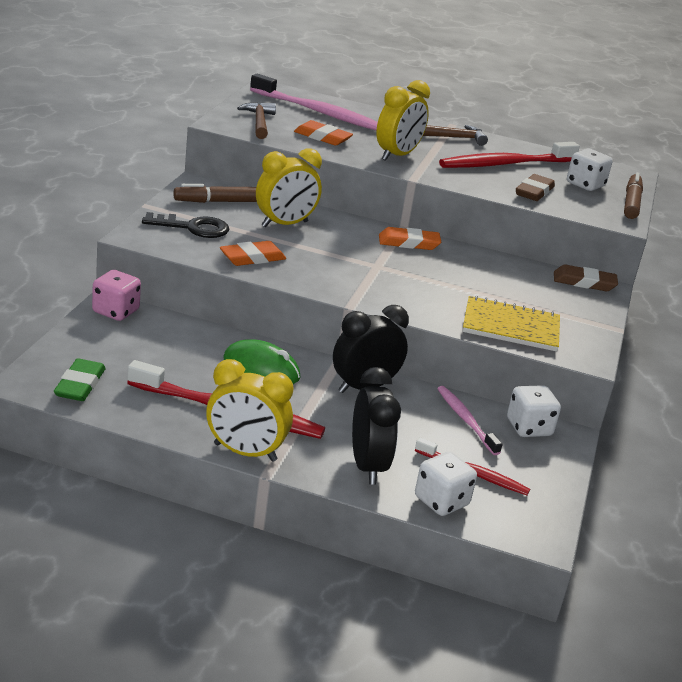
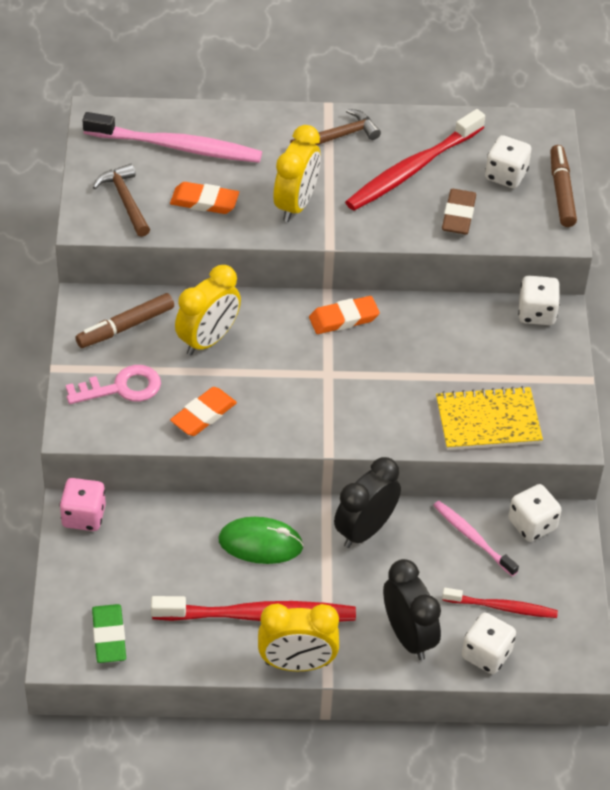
camera: 15 degrees left, 20 degrees up
black key [142,212,229,238] -> pink key [66,365,161,404]
brown eraser [554,264,618,291] -> white dice [518,275,560,325]

